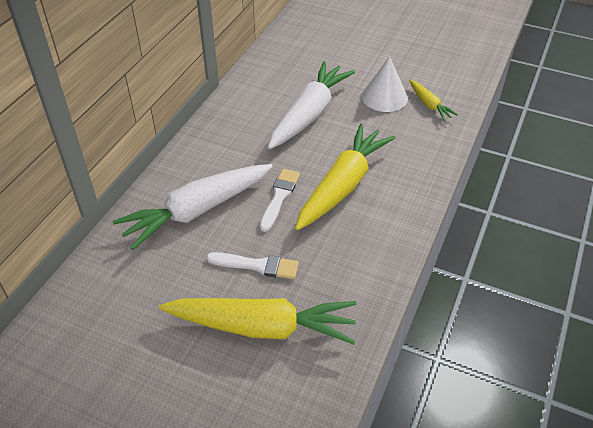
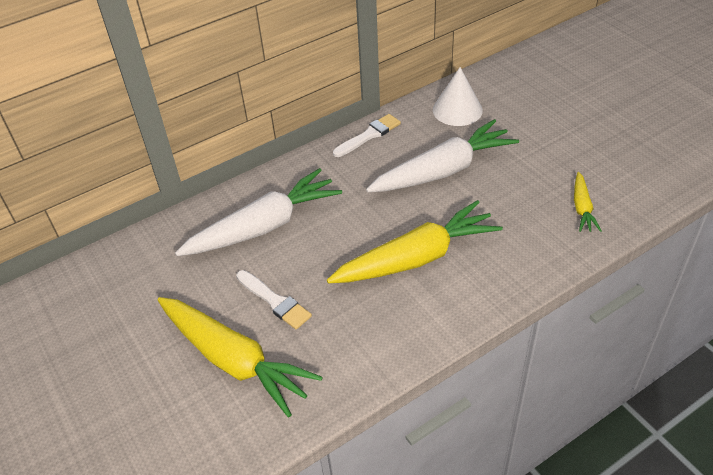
camera: 35 degrees right, 0 degrees up
white carrot [113,164,273,250] -> white carrot turned 150 degrees clockwise [175,168,342,256]
white brush [260,169,300,232] -> white brush moved to [333,114,401,157]
white cone [361,56,408,112] -> white cone moved to [433,67,483,126]

